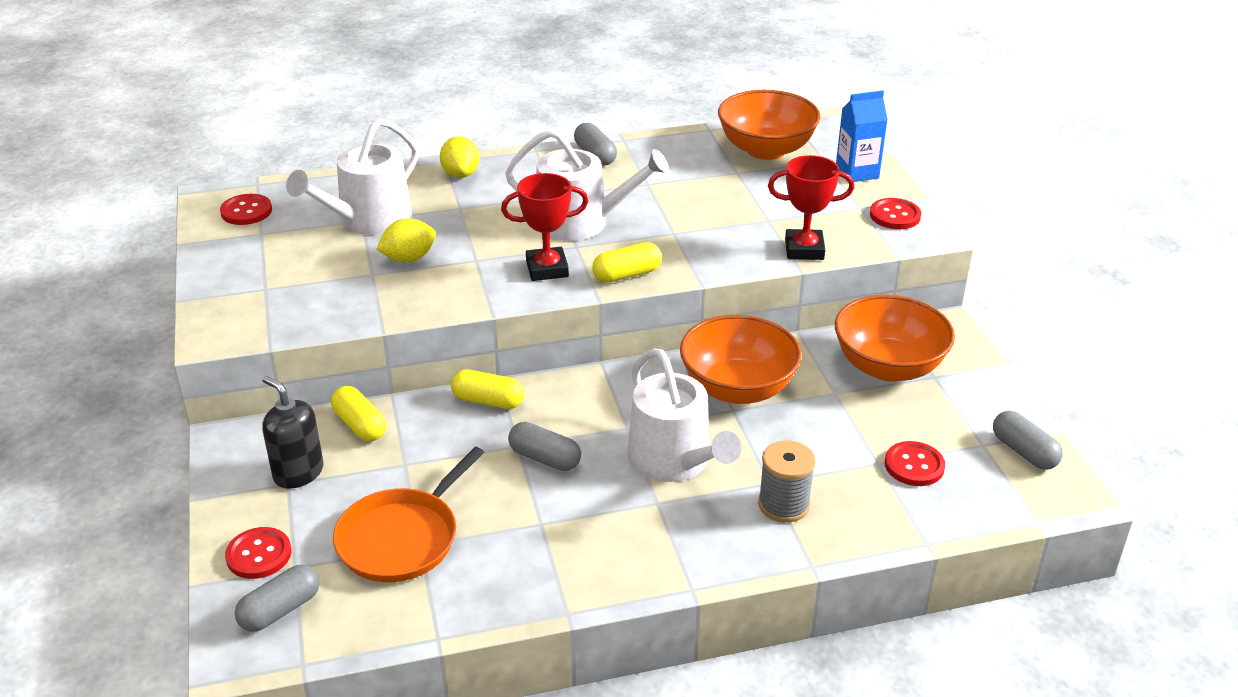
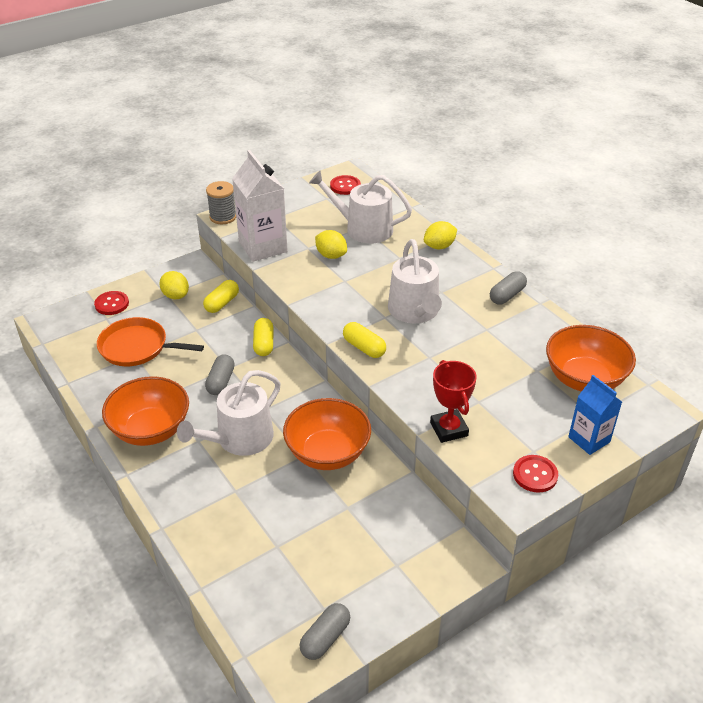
camera: 70 degrees right, 5 degrees up
grey capsule [235,565,320,632] -> none
black soap dispenser [262,376,323,489] -> yellow lemon [159,271,189,299]
red trophy [501,173,589,281] -> none
grey spool [758,441,816,522] -> grey spool moved to [206,181,236,224]
orange bowl [835,295,955,382] -> orange bowl moved to [102,376,189,446]
red button [885,441,945,486] -> none
none -> white carton [232,150,288,262]

